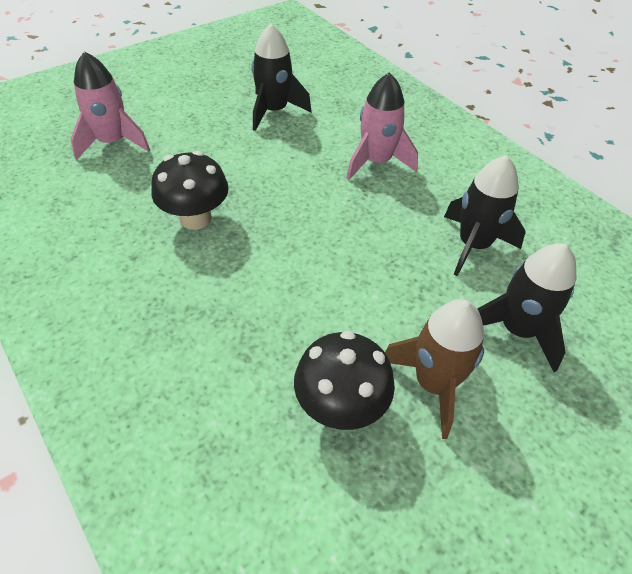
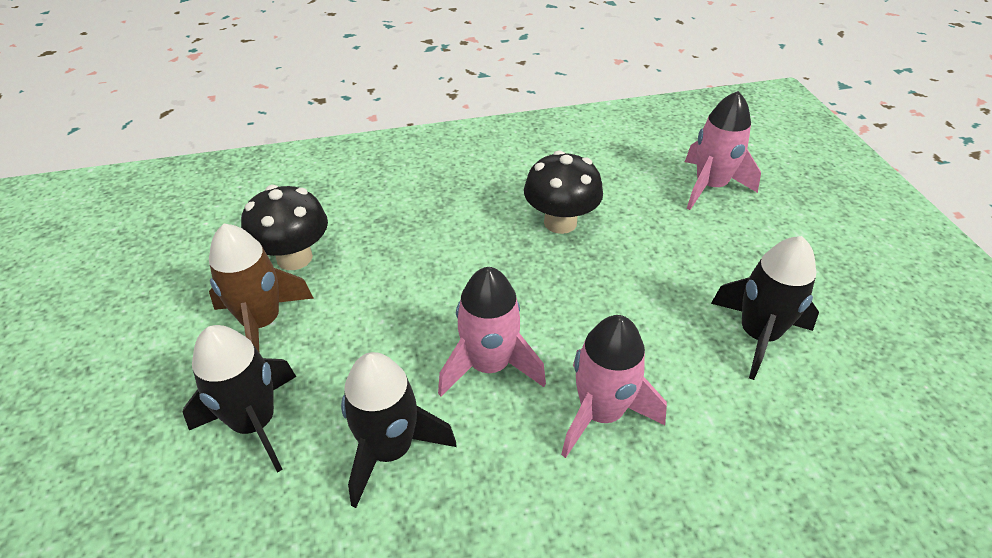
camera: 115 degrees right, 5 degrees down
none -> pink rocket [438,267,546,396]

